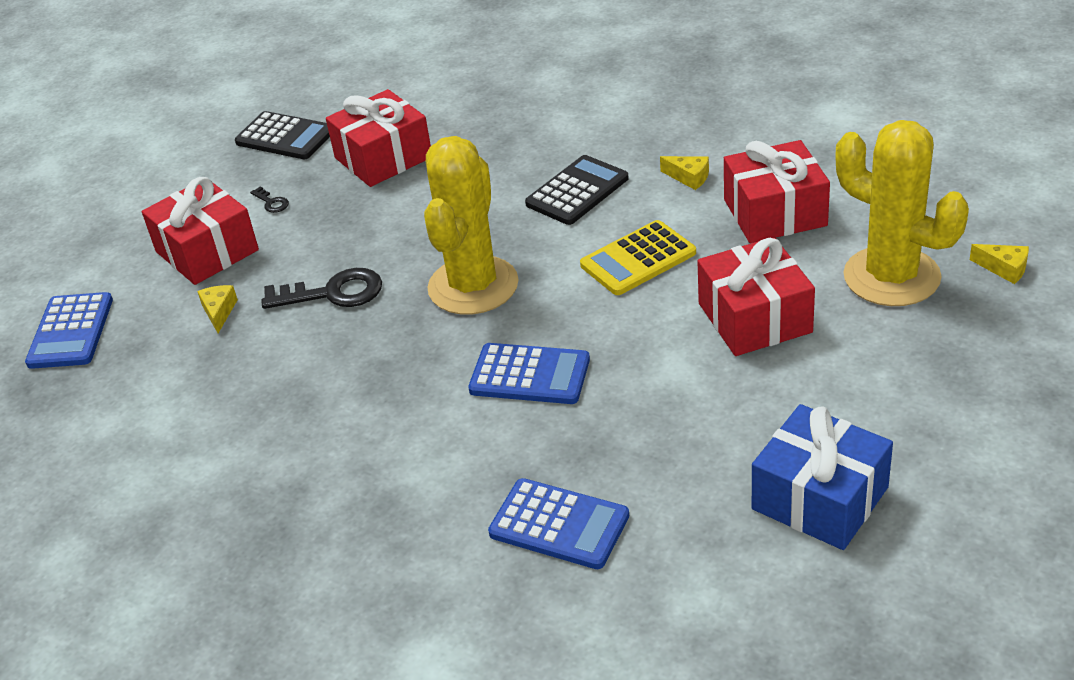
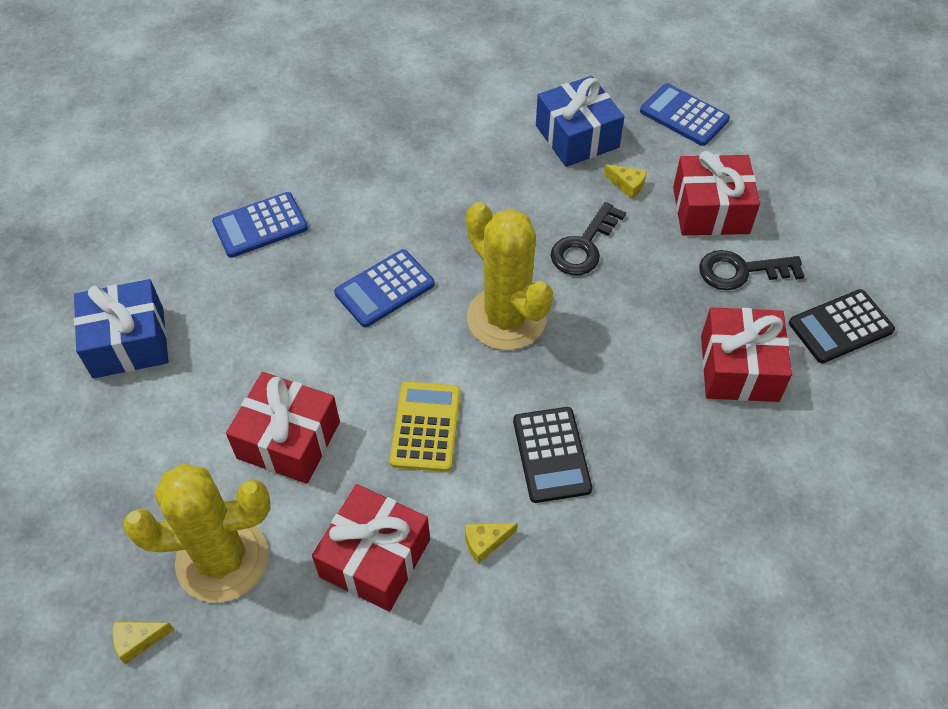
camera: 125 degrees right, 15 degrees up
black key [250,186,289,213] -> black key [699,250,805,290], size x2.16
none -> blue gift [536,76,624,167]

